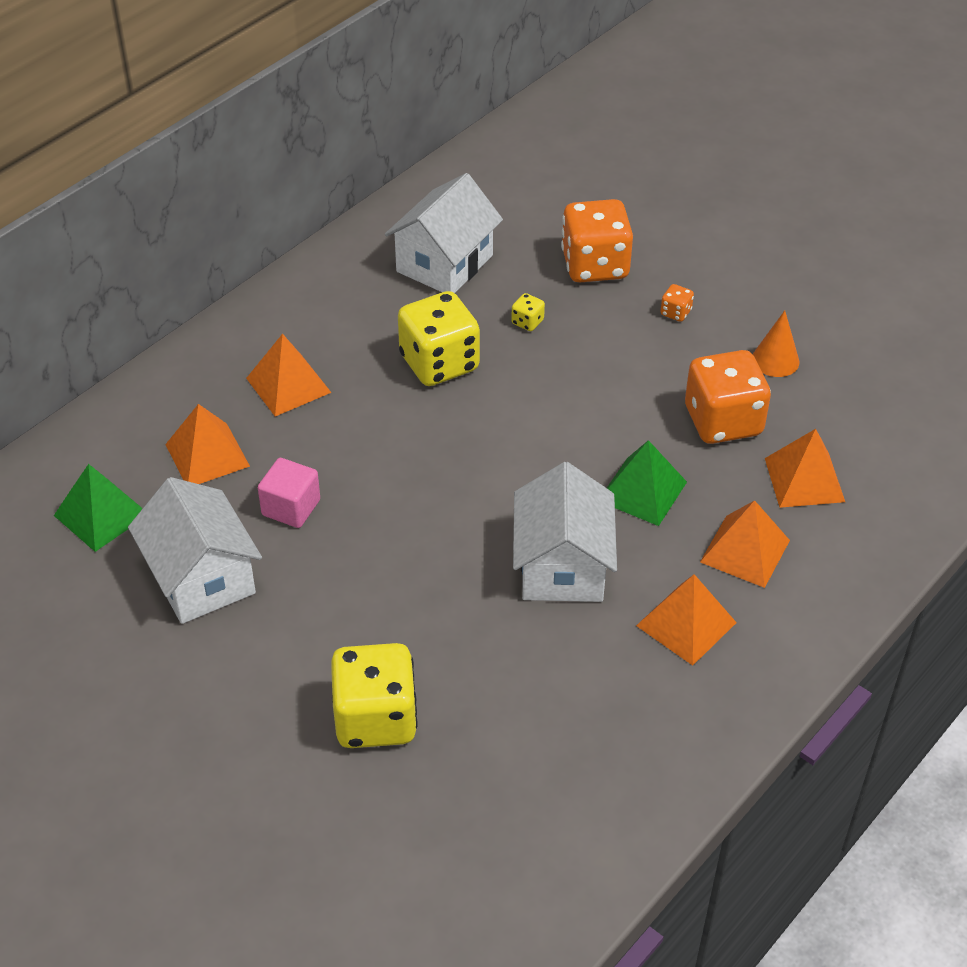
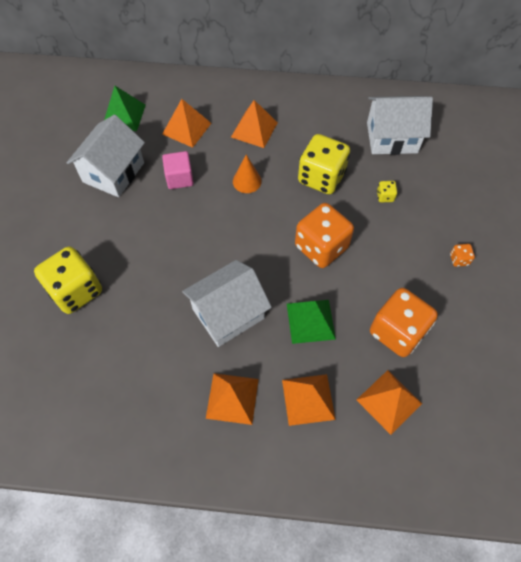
camera: 55 degrees right, 15 degrees up
orange dice [561,199,633,282] -> orange dice moved to [295,203,354,268]
orange cone [753,310,799,377] -> orange cone moved to [233,155,262,193]

